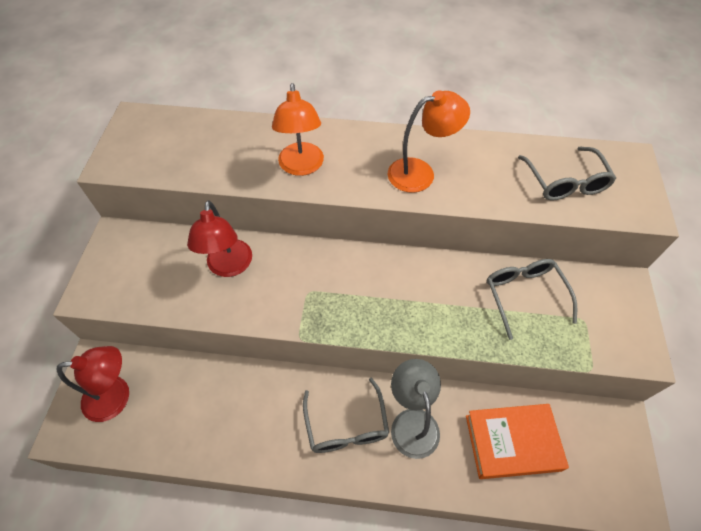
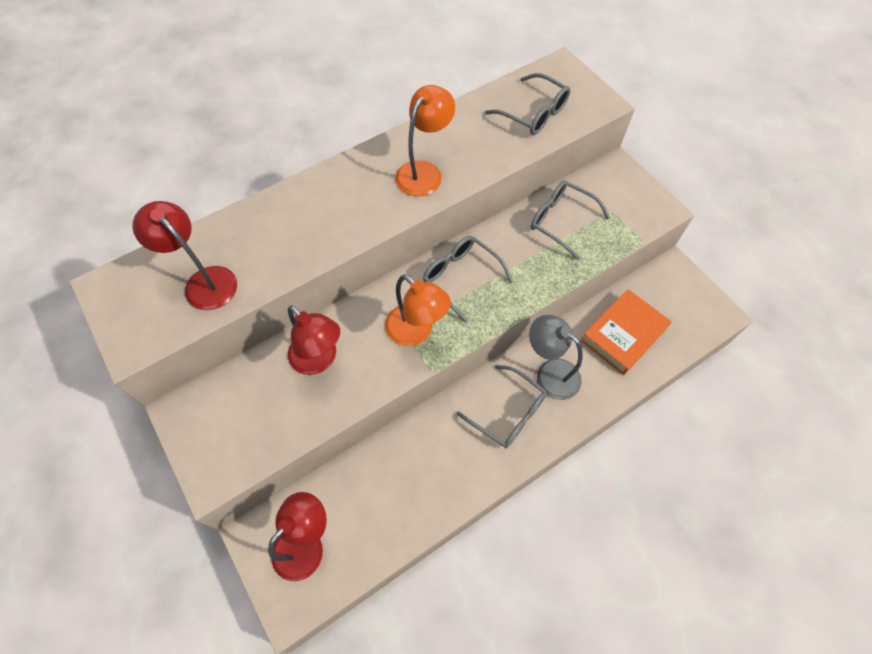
camera: 40 degrees left, 5 degrees up
orange lamp [272,83,324,176] -> orange lamp moved to [385,275,451,346]
none -> red lamp [132,201,237,310]
none -> grey glasses [423,236,513,323]

